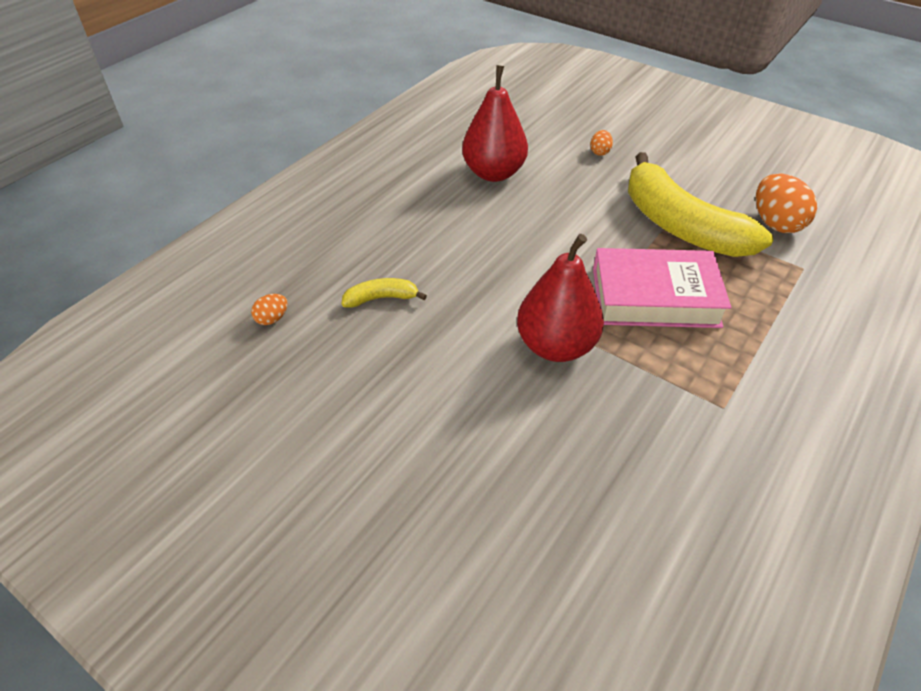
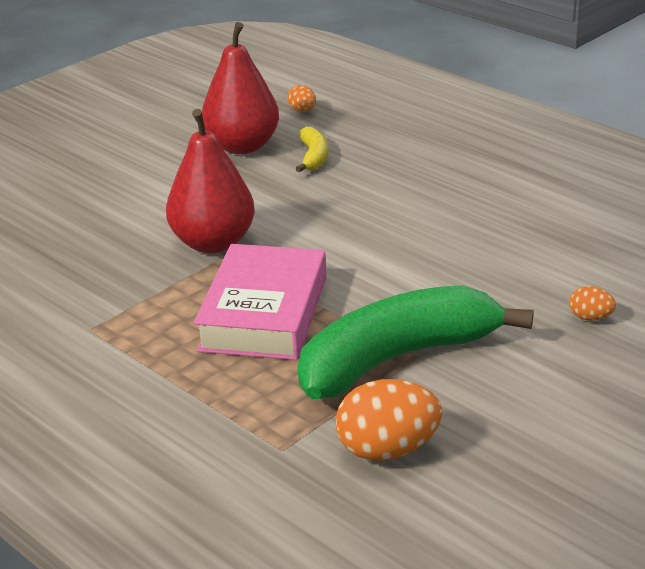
camera: 100 degrees right, 15 degrees down
red pear [462,65,528,182] -> red pear moved to [202,22,279,154]
yellow banana [628,152,773,257] -> green banana [298,285,533,399]

